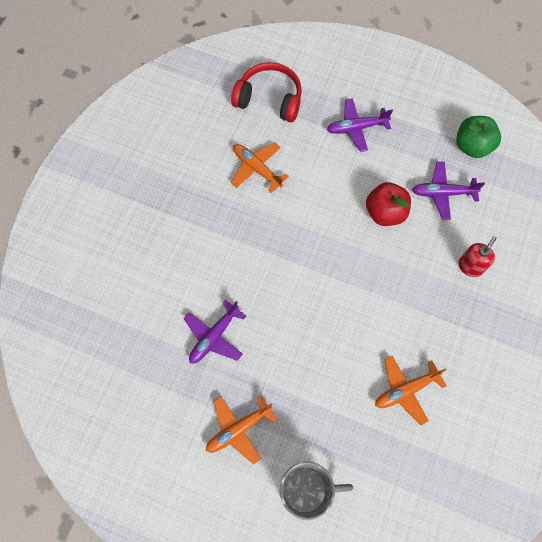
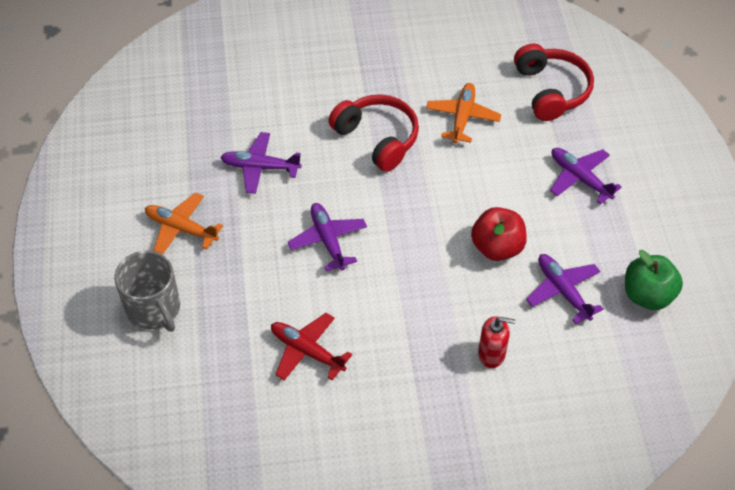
camera: 60 degrees right, 15 degrees down
orange plane [375,356,447,425] -> red plane [271,313,352,380]
none -> purple plane [288,203,367,271]
none -> red headphones [328,94,419,172]

